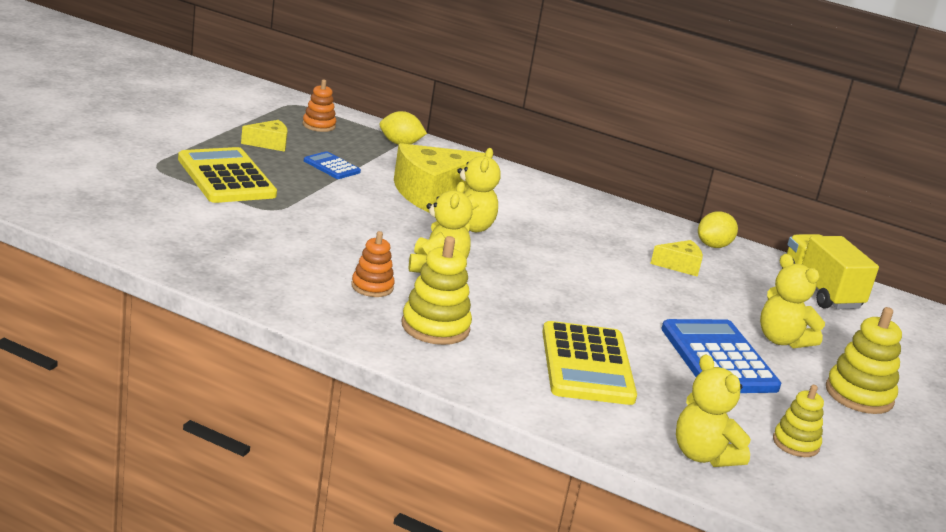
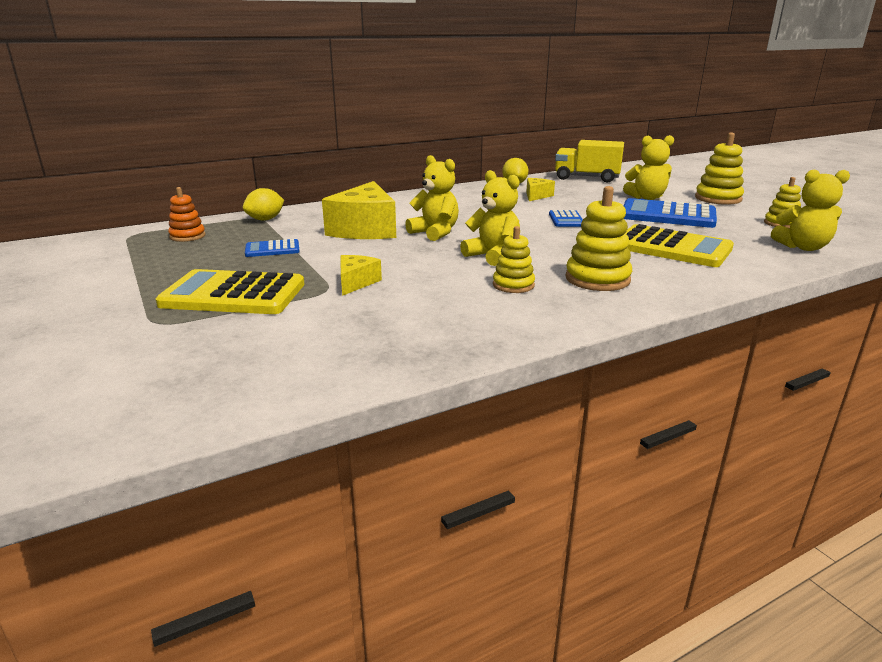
camera: 50 degrees left, 0 degrees up
yellow cheese [241,120,288,152] -> yellow cheese moved to [340,255,382,296]
orange stacking toy [351,231,395,297] -> yellow stacking toy [493,226,535,293]
none -> blue calculator [549,210,583,227]

